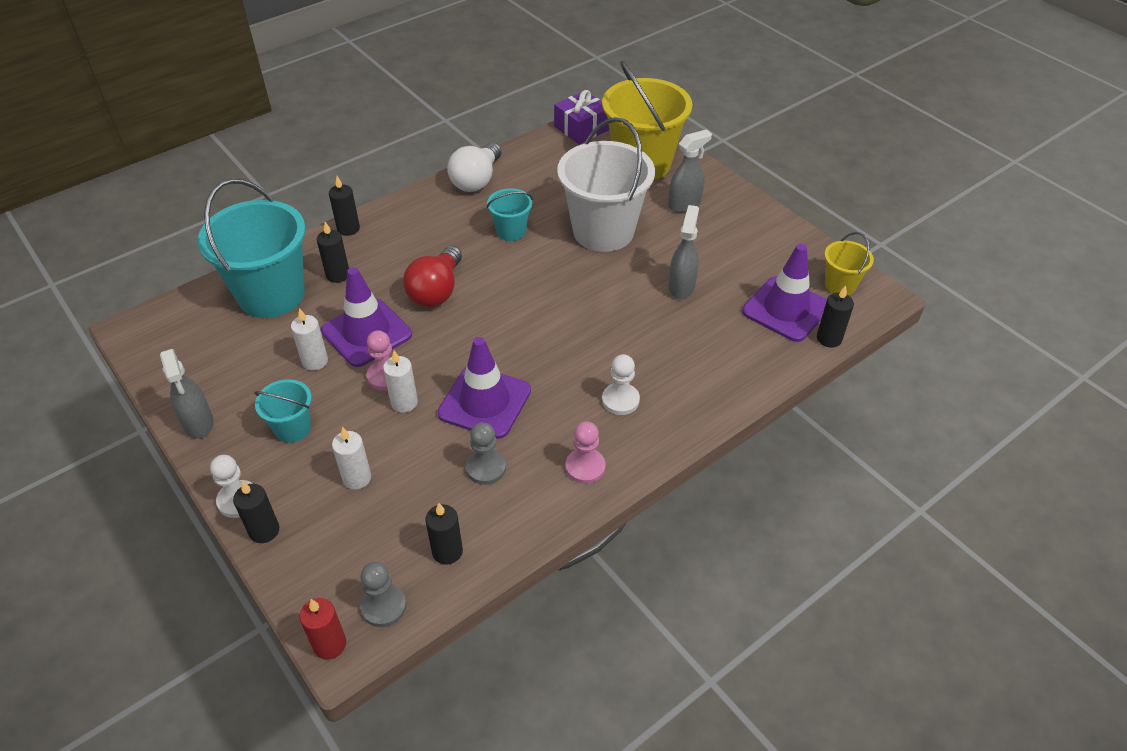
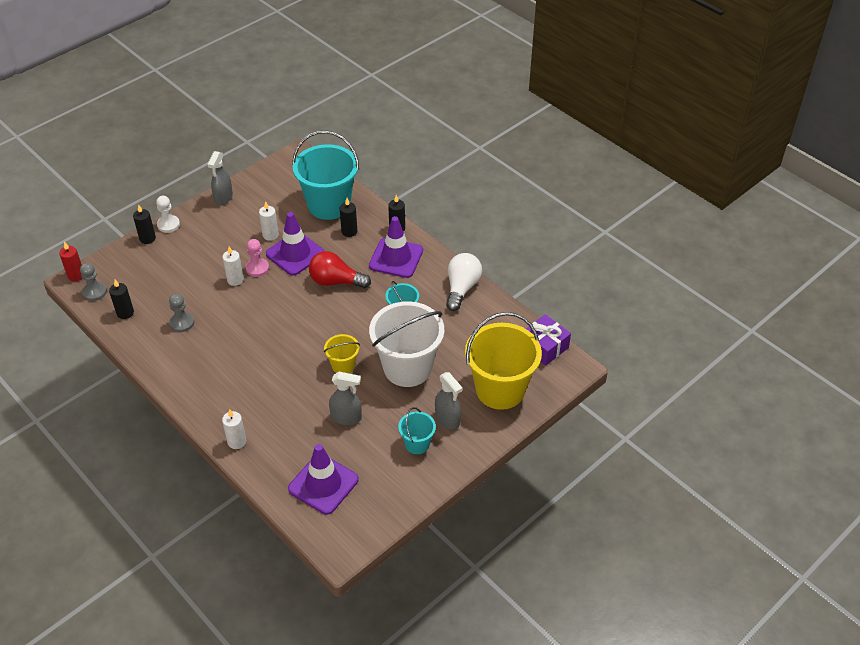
camera: 85 degrees right, 0 degrees up
grey spray bottle [160,349,214,439] -> grey spray bottle turned 45 degrees counterclockwise [207,151,233,205]
turquoise bucket [254,379,312,442] -> turquoise bucket moved to [398,407,436,454]
white candle [332,427,371,490] -> white candle moved to [222,409,246,449]
purple traffic cone [437,337,531,439] -> purple traffic cone moved to [369,216,423,278]
white light bulb [447,143,502,192] -> white light bulb turned 90 degrees clockwise [446,253,482,311]
pink pawn [566,421,605,484] -> none
white pawn [602,354,640,415] -> none
black candle [817,285,854,348] -> none
yellow bucket [824,232,874,295] -> yellow bucket moved to [324,334,360,373]

